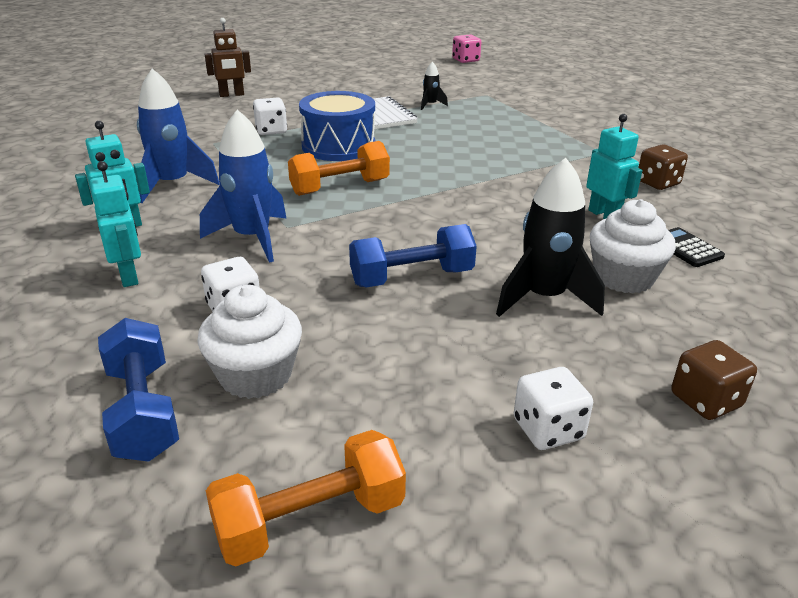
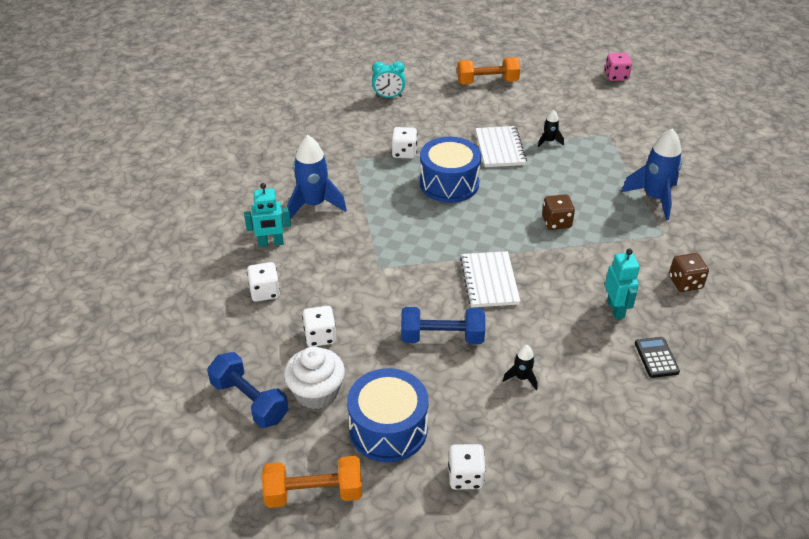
camera: 20 degrees right, 10 degrees up
turquoise robot [90,161,141,287] -> white dice [247,262,280,302]
blue dumbbell [98,318,179,462] -> blue dumbbell turned 45 degrees counterclockwise [207,352,288,428]
blue rocket [200,110,287,263] -> blue rocket moved to [621,128,682,220]
brown robot [205,18,251,97] -> turquoise clock [372,61,405,98]
orange dumbbell [288,141,390,196] -> orange dumbbell moved to [457,57,520,84]
black rocket [496,158,605,317] -> black rocket [503,345,537,390], size x0.48
white cupcake [590,199,676,293] -> none
brown dice [671,340,757,420] -> brown dice moved to [542,194,575,230]
none -> blue drum [347,368,429,462]
none -> white notebook [460,251,520,308]

